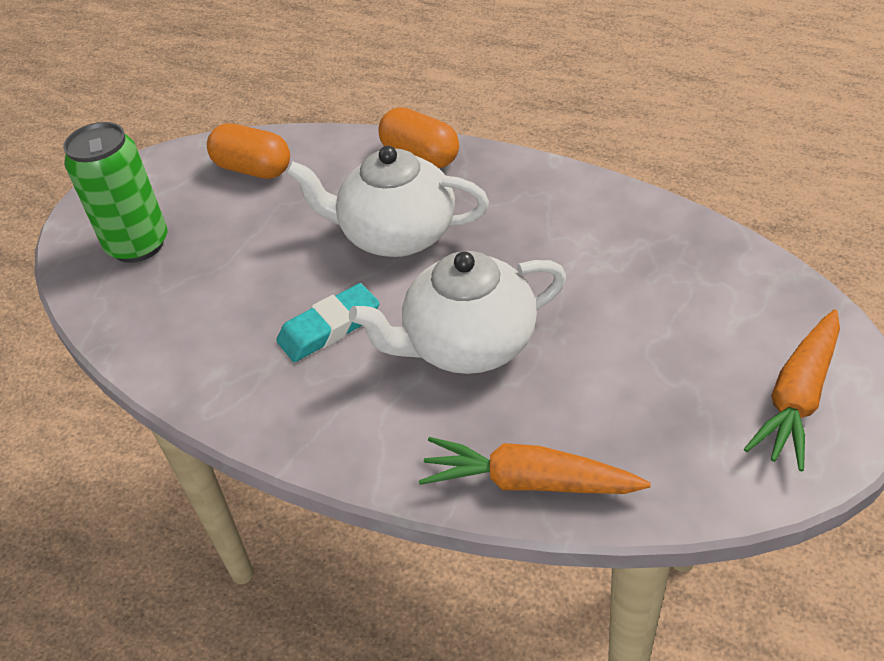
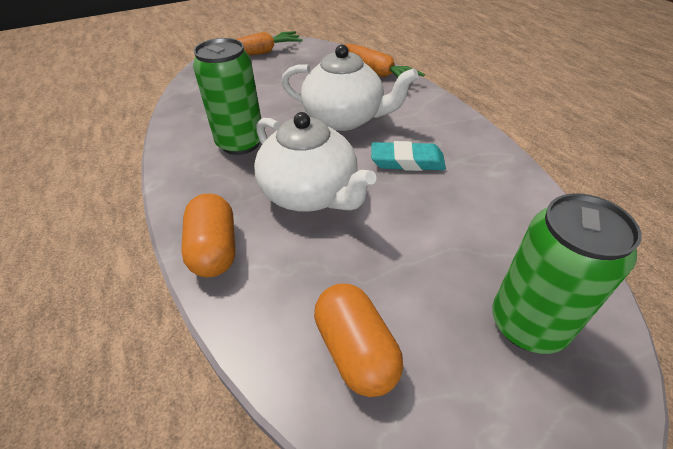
camera: 145 degrees left, 0 degrees up
none -> green can [193,38,261,155]

